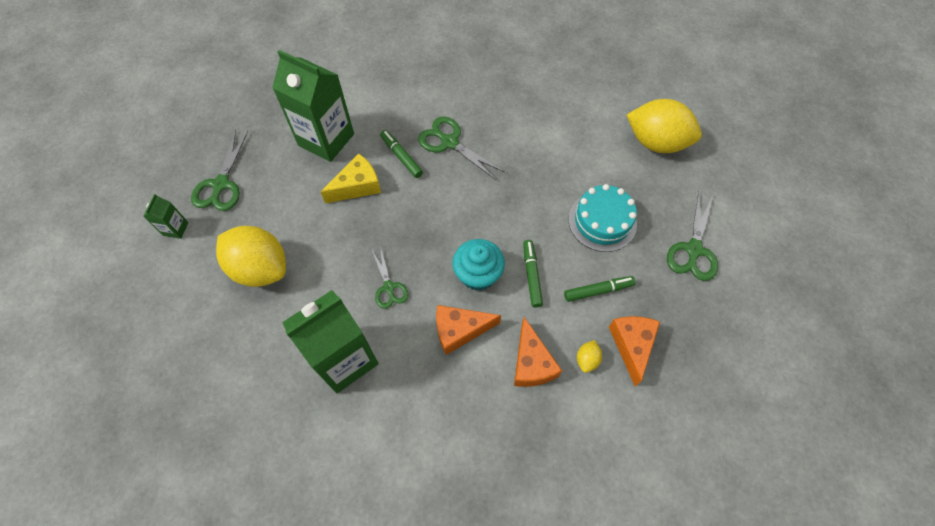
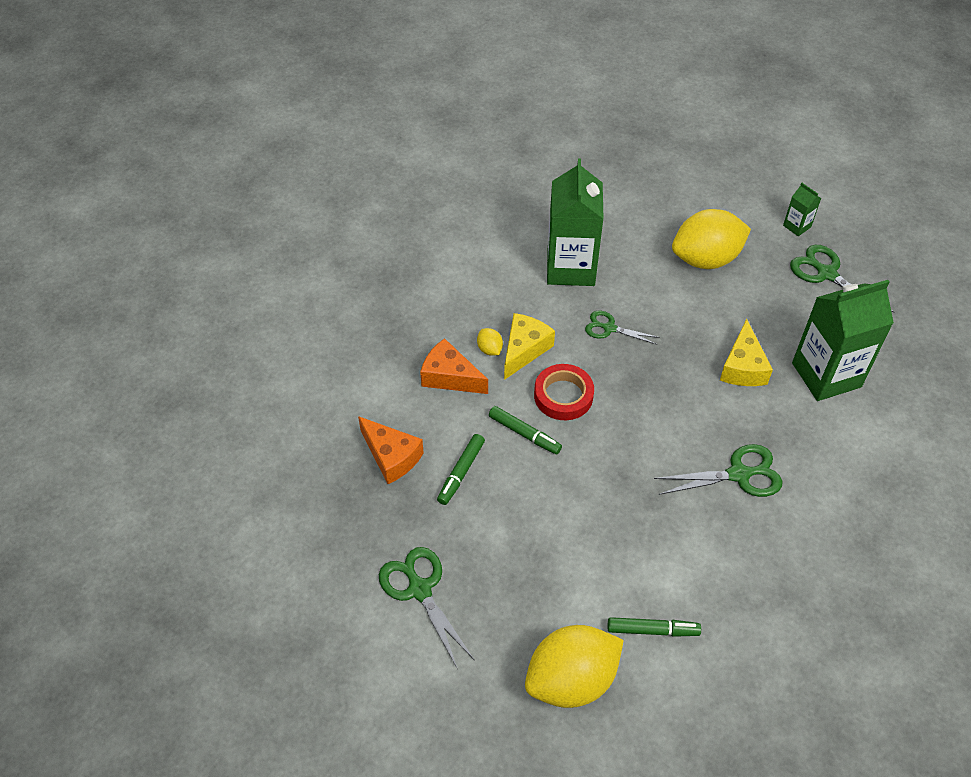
camera: 130 degrees right, 10 degrees down
green marker [380,130,423,178] -> green marker moved to [608,617,701,637]
orange cheese [436,305,501,355] -> yellow cheese [504,313,555,380]
turquoise cupcake [452,239,505,291] -> red tape [534,364,594,420]
turquoise cake [568,184,637,252] -> none
yellow lemon [577,340,602,373] -> yellow lemon moved to [477,328,503,356]

